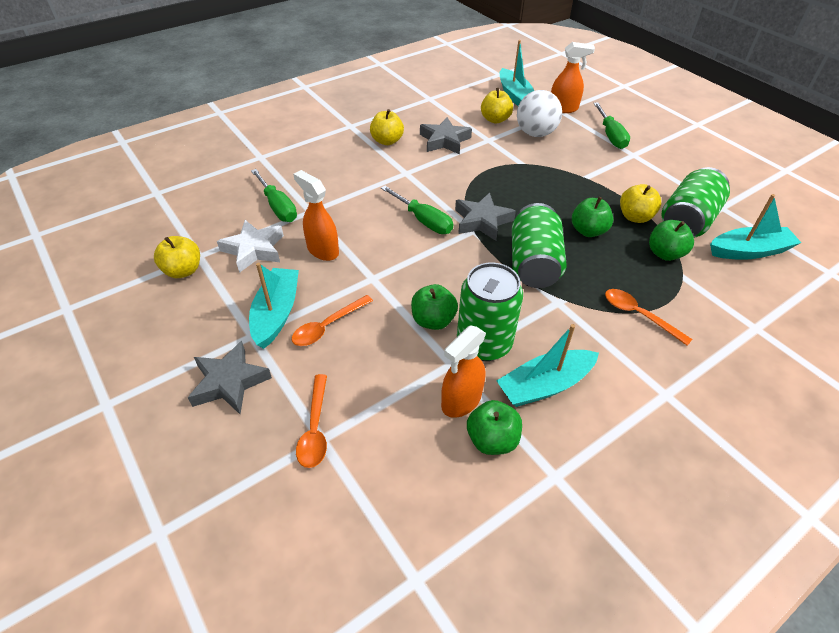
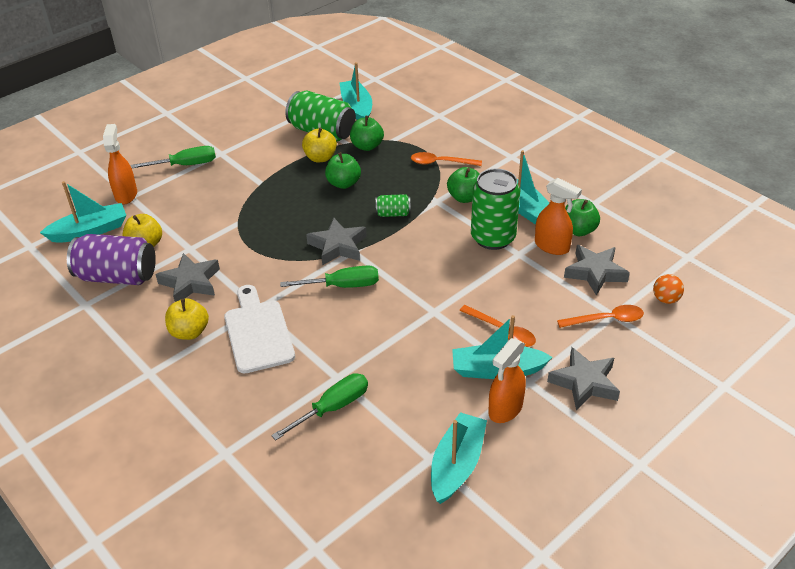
camera: 95 degrees left, 5 degrees down
yellow apple [154,236,200,278] -> turquoise boat [431,412,487,504]
white star [217,220,284,273] -> none
orange spray bottle [293,170,339,261] -> orange spray bottle moved to [488,338,526,423]
green screwdriver [381,186,453,234] -> green screwdriver turned 45 degrees clockwise [280,266,379,288]
green apple [411,284,458,330] -> green apple moved to [447,167,480,203]
green can [512,203,567,288] -> green can [376,194,411,217], size x0.49
white ball [517,90,562,137] -> none
orange spoon [605,289,692,346] -> orange spoon turned 60 degrees clockwise [411,152,482,166]
none -> purple can [67,234,156,285]
none -> white cutting board [224,285,295,373]
none -> grey star [564,245,630,296]
none -> orange ball [653,274,684,304]

